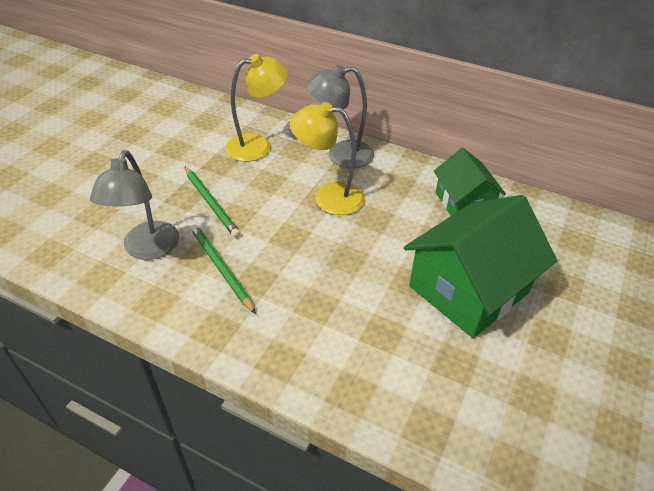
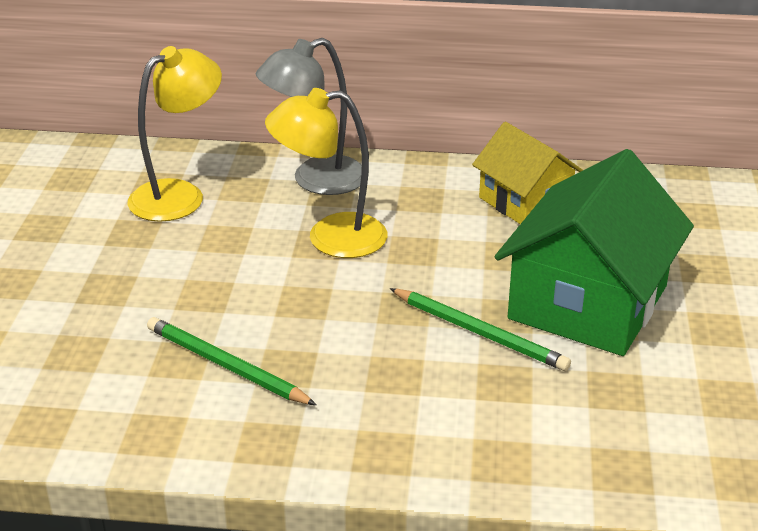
camera: 20 degrees left, 10 degrees down
grey lamp [90,150,179,260] -> none
green pencil [185,167,241,238] -> green pencil moved to [390,288,571,371]
green house [434,148,506,216] -> yellow house [472,122,583,224]

